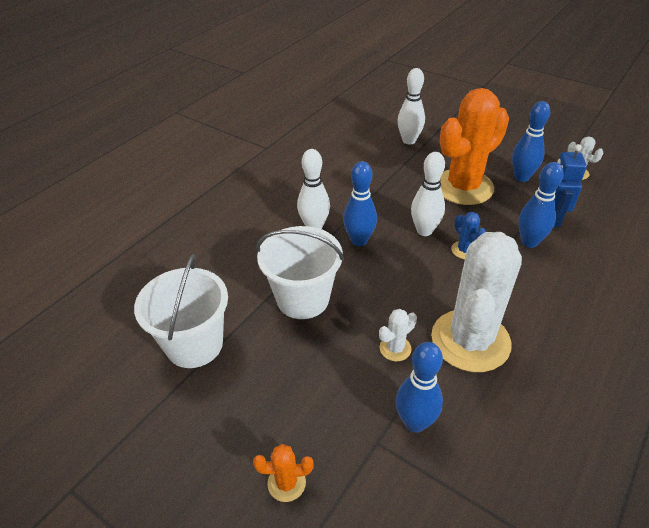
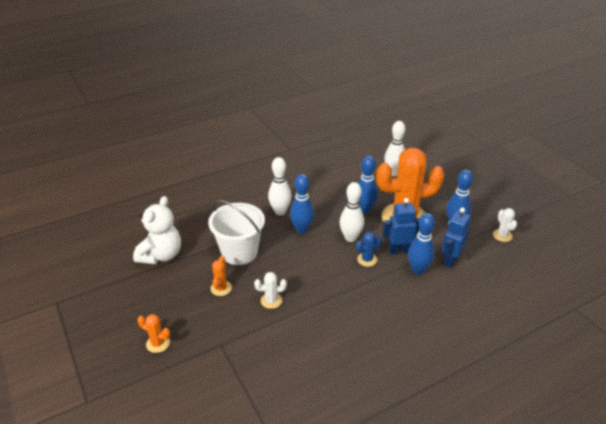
camera: 25 degrees right, 5 degrees down
white bucket [134,254,228,368] -> white teddy bear [133,196,181,264]
blue bowling pin [396,342,443,433] -> blue bowling pin moved to [358,156,378,214]
white cactus [431,232,522,372] -> none
blue cactus [451,212,486,259] -> blue cactus turned 60 degrees clockwise [356,232,381,267]
none -> orange cactus [210,256,232,296]
none -> blue robot [383,198,420,254]

